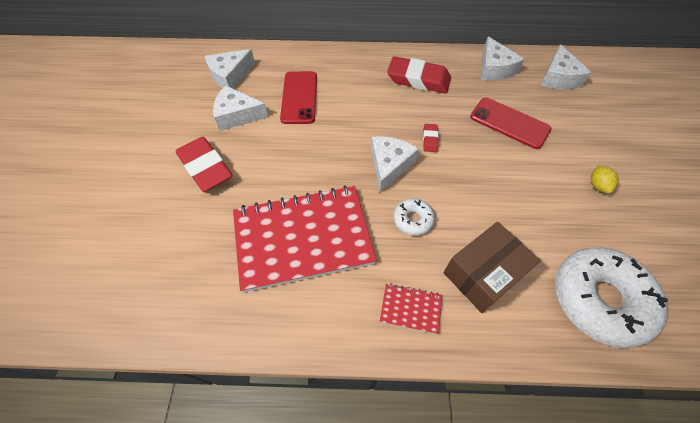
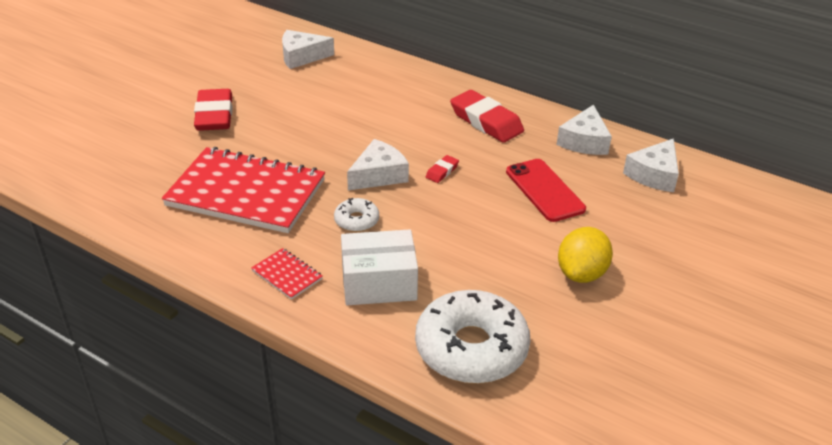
camera: 30 degrees right, 20 degrees down
white cheese [213,85,268,131] -> none
red phone [280,71,317,124] -> none
brown box [443,222,541,313] -> white box [341,229,418,305]
yellow lemon [591,166,619,193] -> yellow lemon [558,227,613,283], size x1.84

